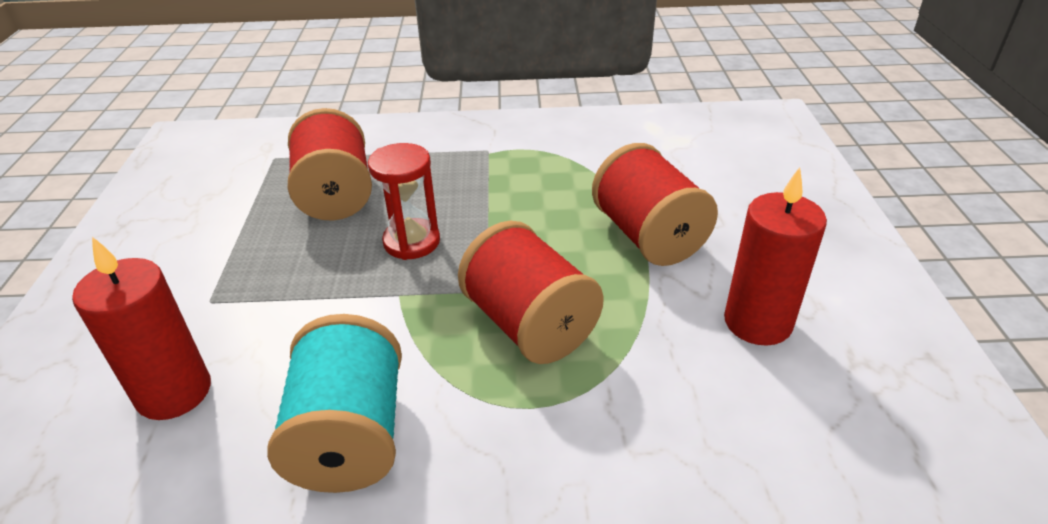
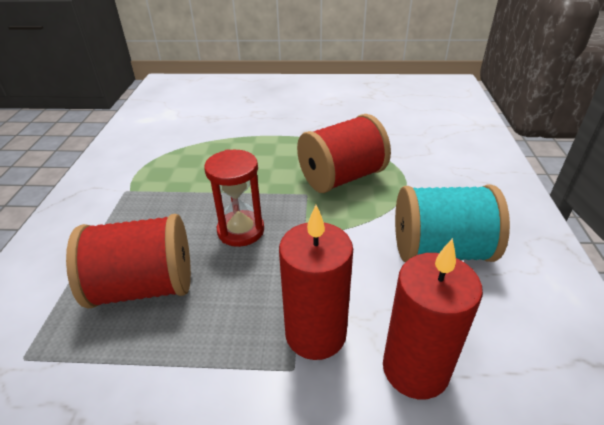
camera: 85 degrees left, 0 degrees up
red spool [592,143,718,266] -> none
red candle [724,167,827,346] -> red candle moved to [279,205,353,360]

